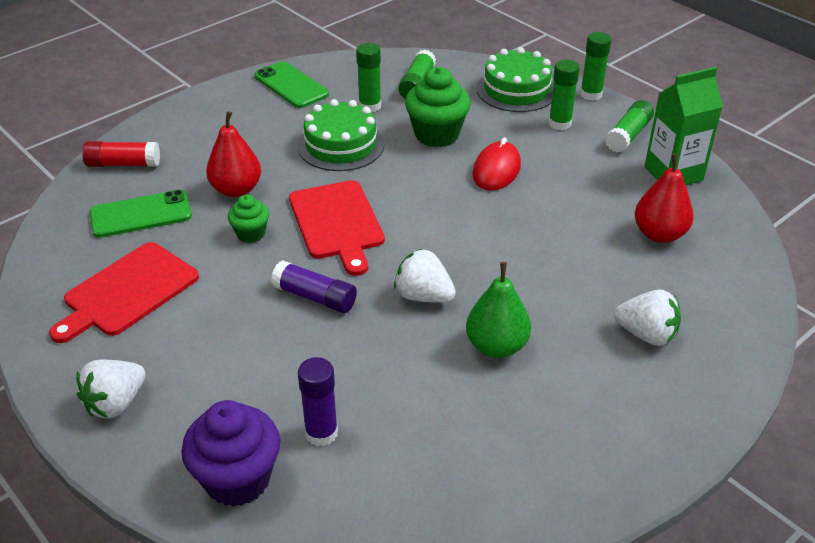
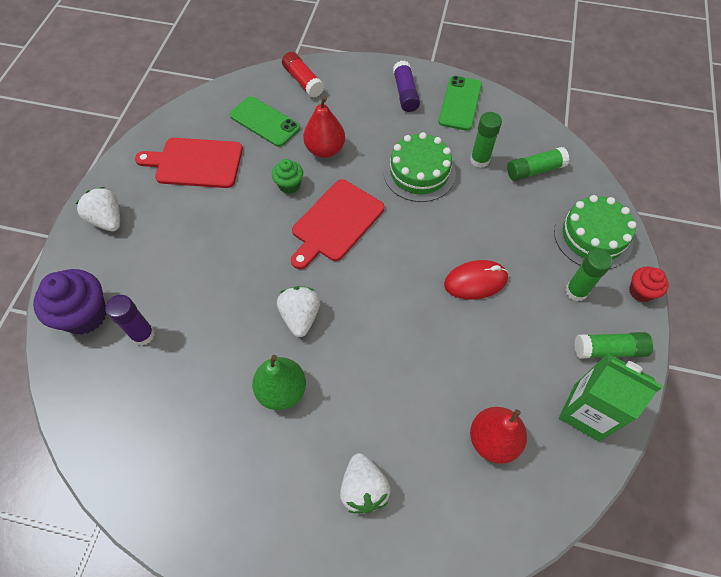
camera: 55 degrees right, 20 degrees up
white strawberry [77,360,146,419] -> white strawberry turned 45 degrees clockwise [76,187,120,231]
purple glue stick [271,260,357,313] -> purple glue stick moved to [393,60,420,112]
green cupcake [405,67,471,147] -> none
green glue stick [580,32,611,101] -> red cupcake [629,267,669,302]

